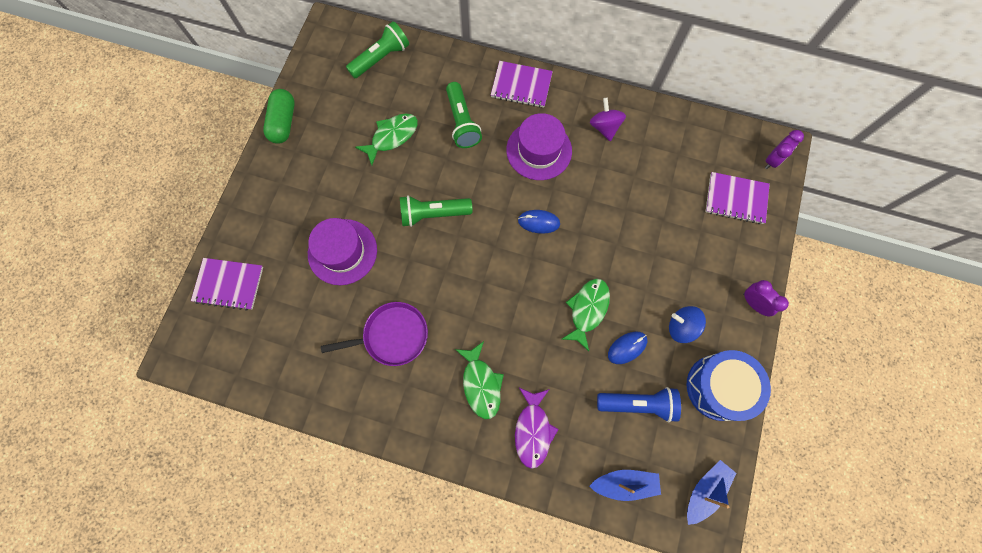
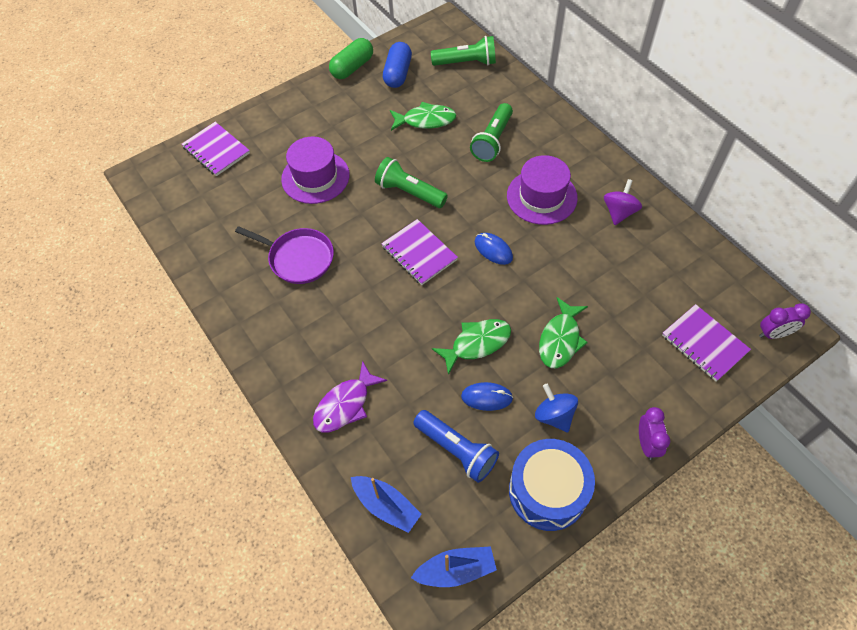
camera: 40 degrees right, 15 degrees down
green fish [455,341,504,419] -> green fish moved to [539,297,588,368]
purple notebook [491,61,553,108] -> purple notebook moved to [381,219,458,285]
none -> blue capsule [383,42,412,88]

